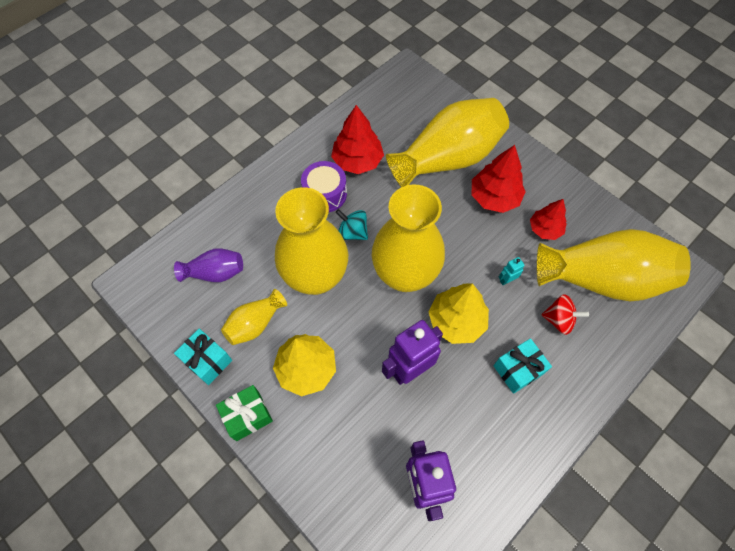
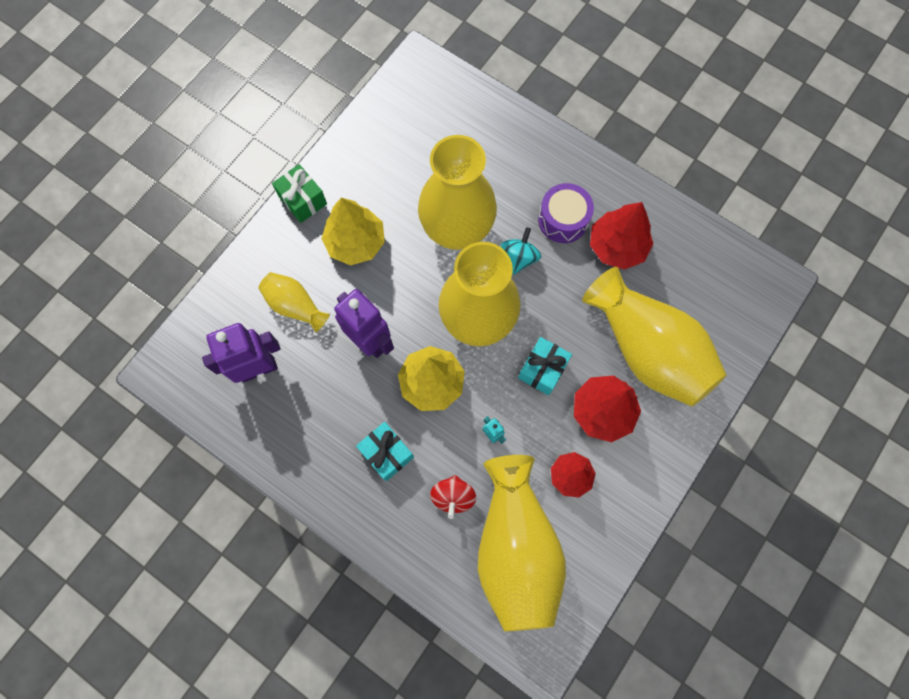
camera: 80 degrees right, 10 degrees up
purple vase [174,248,243,282] -> none
turquoise gift [174,329,232,385] -> turquoise gift moved to [518,337,572,395]
yellow vase [221,289,287,345] -> yellow vase moved to [258,272,330,333]

